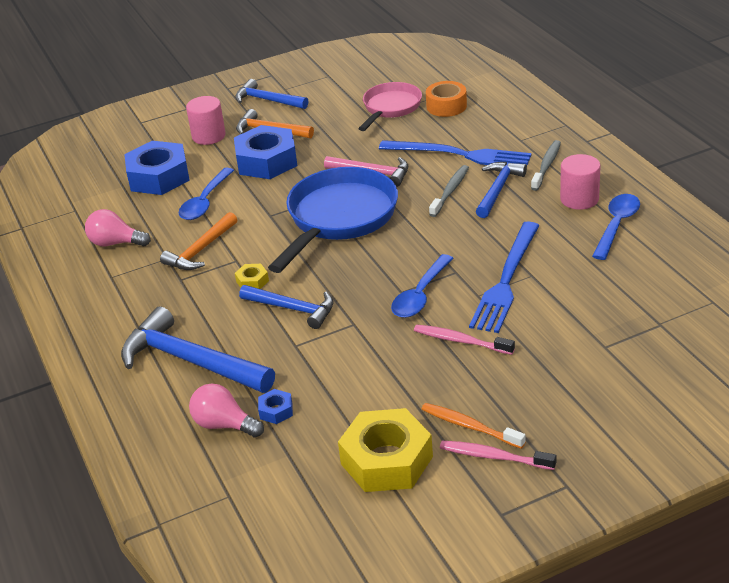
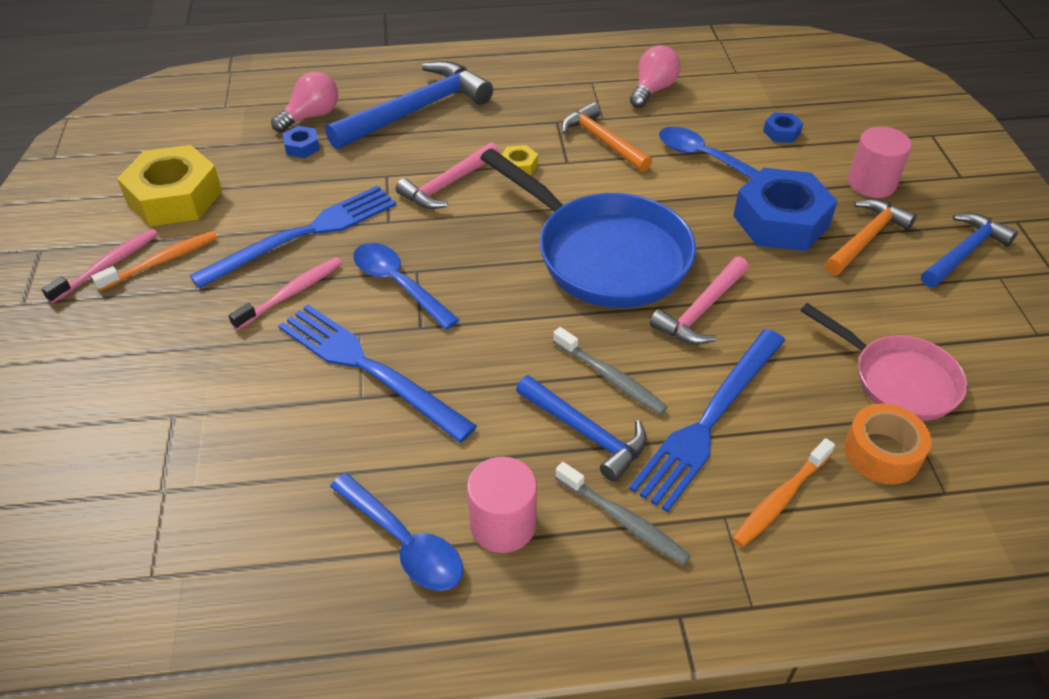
camera: 105 degrees right, 10 degrees up
blue nut [124,141,190,195] -> blue nut [763,112,803,143], size x0.43
blue hammer [239,285,334,329] -> pink hammer [396,142,500,209]
none -> blue fork [190,185,397,289]
none -> orange toothbrush [732,438,835,547]

